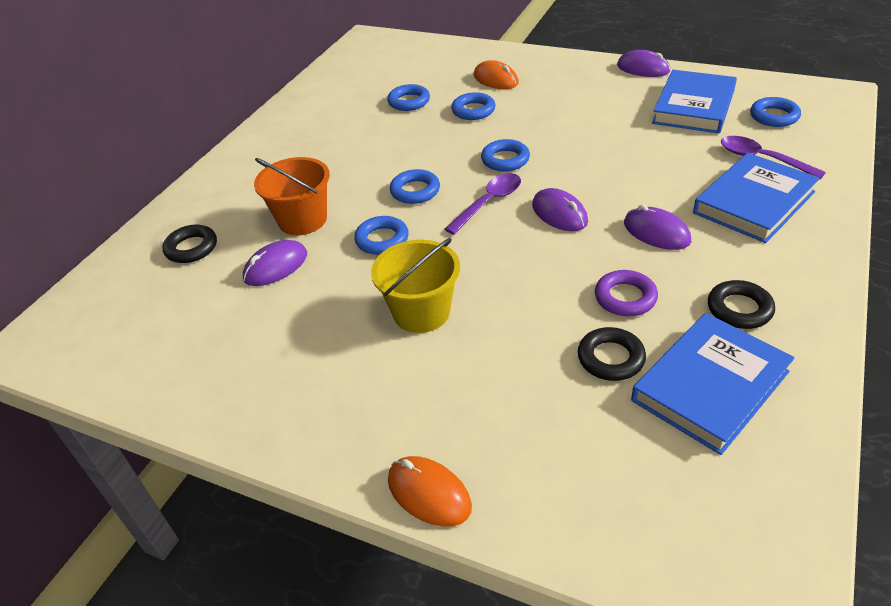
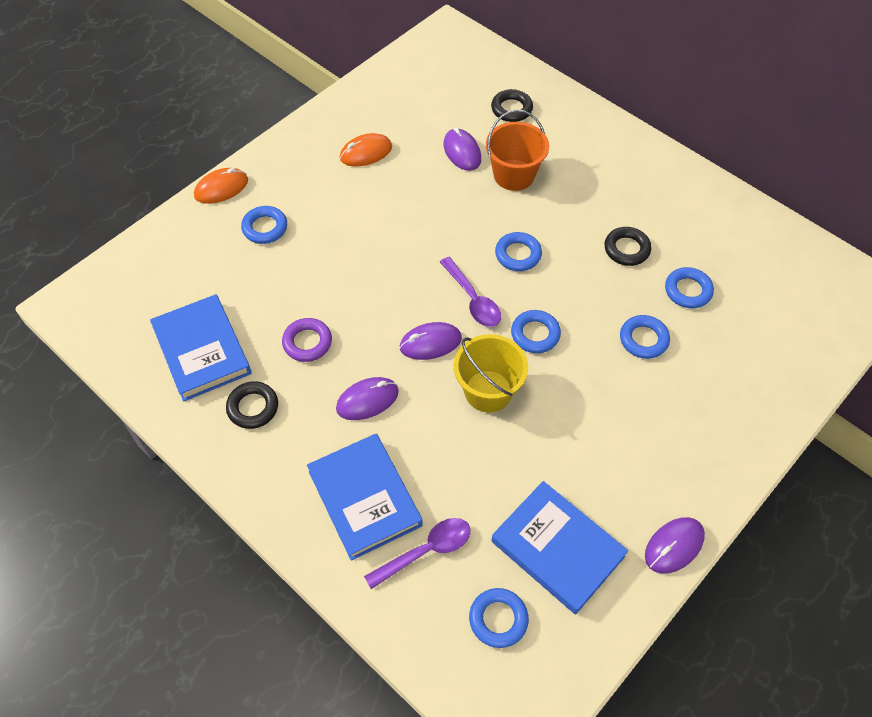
camera: 105 degrees right, 15 degrees up
blue ring [354,216,409,255] -> blue ring moved to [241,206,287,244]
yellow bucket [371,238,460,333] -> yellow bucket moved to [454,334,528,412]
orange mouse [474,60,519,89] -> orange mouse moved to [340,133,392,167]
black ring [578,327,646,381] -> black ring moved to [604,227,651,266]

